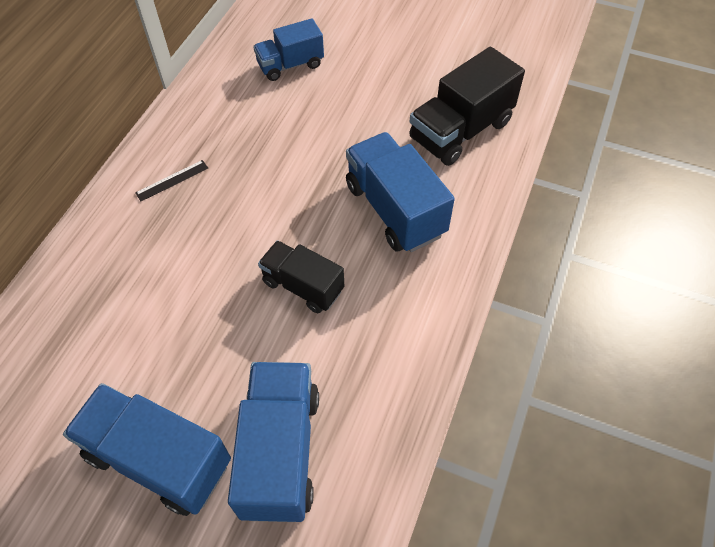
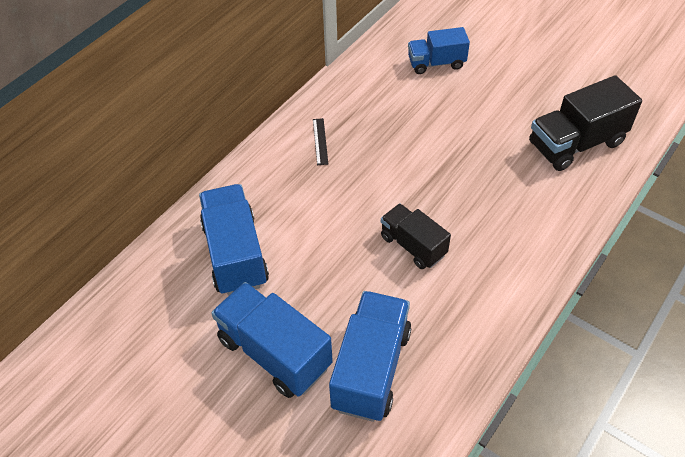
camera: 15 degrees right, 5 degrees down
black ruler [135,160,208,201] -> black ruler turned 75 degrees counterclockwise [313,118,328,165]
blue truck [346,132,455,252] -> blue truck moved to [199,184,269,295]

